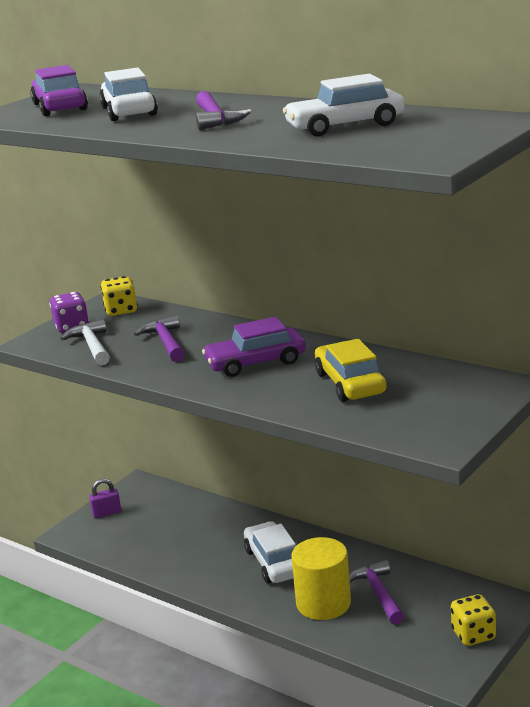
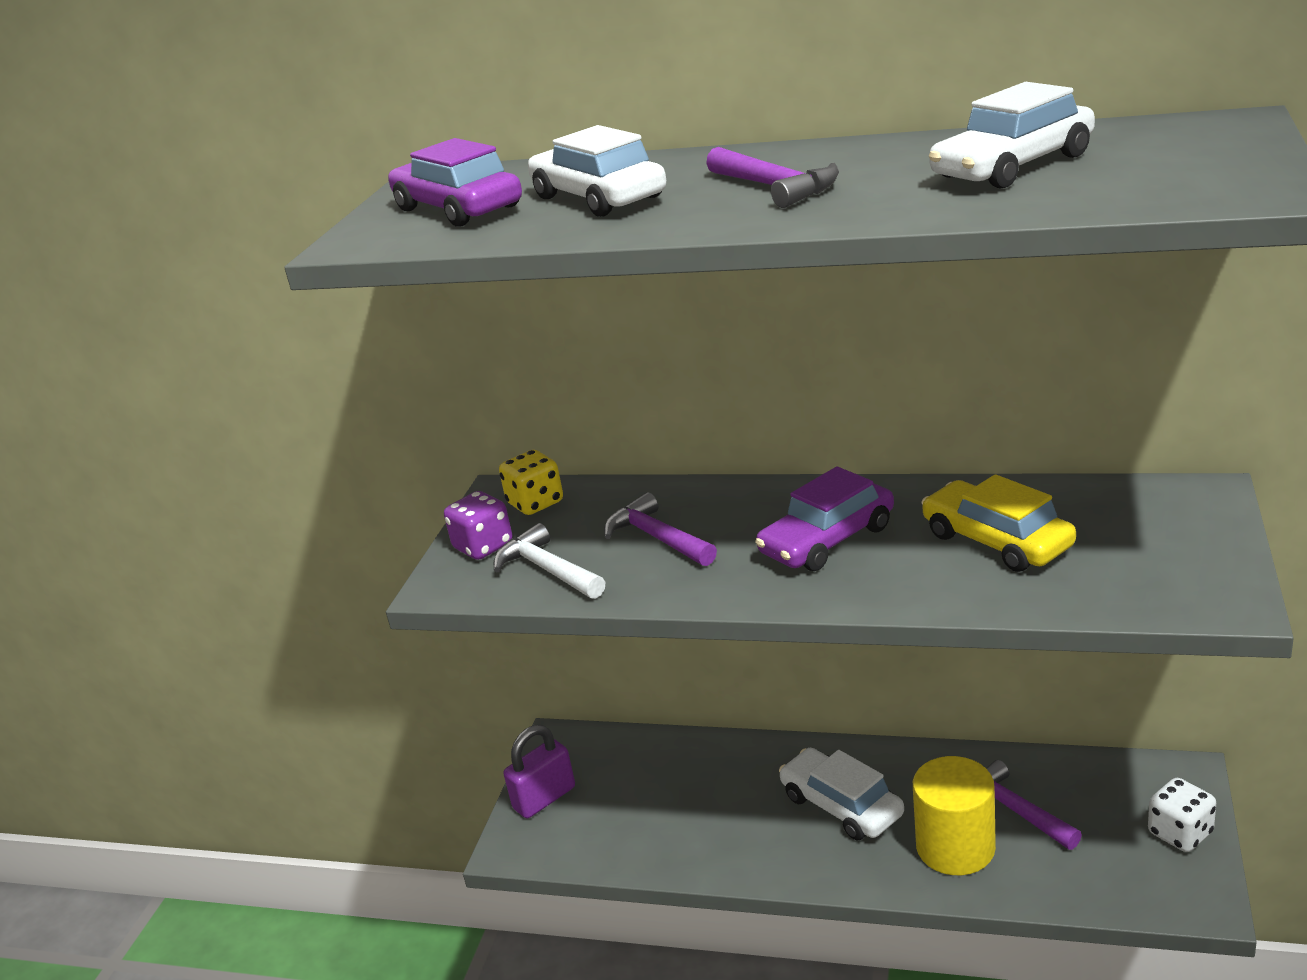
camera: 20 degrees left, 5 degrees up
purple padlock [89,478,121,518] -> purple padlock [504,725,575,818], size x1.53
yellow dice [451,594,496,646] -> white dice [1148,778,1216,852]

